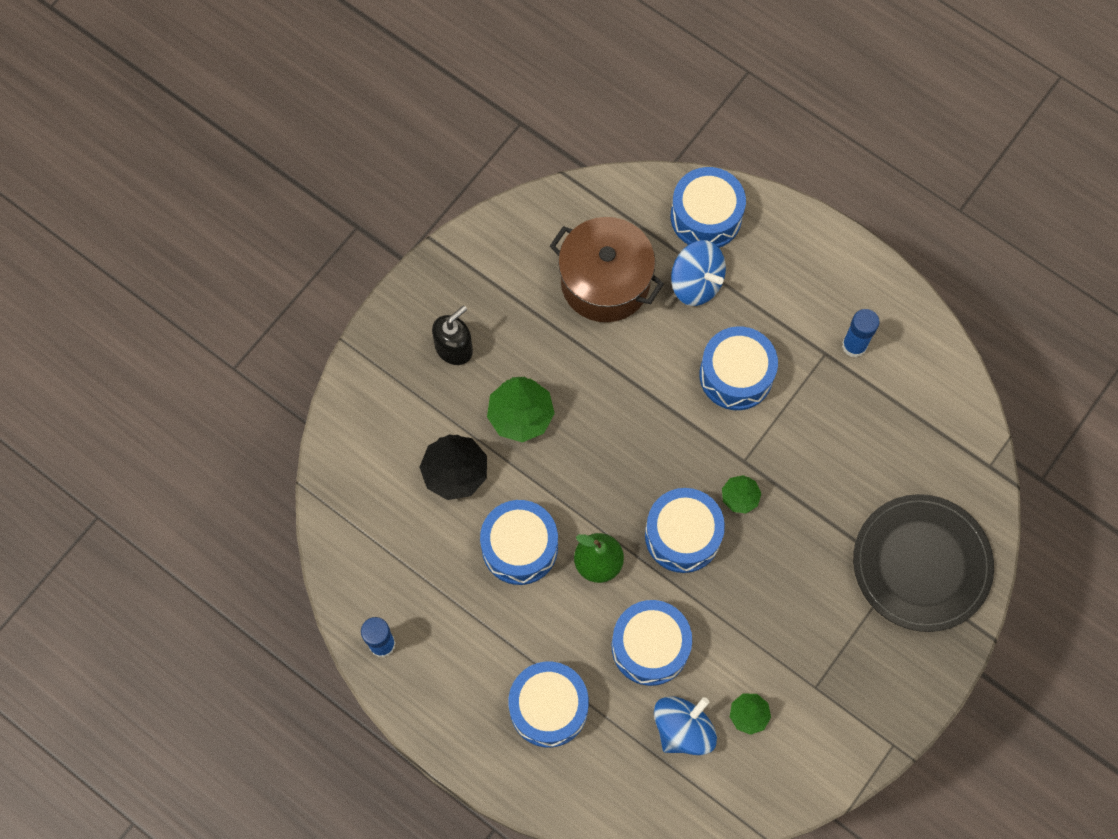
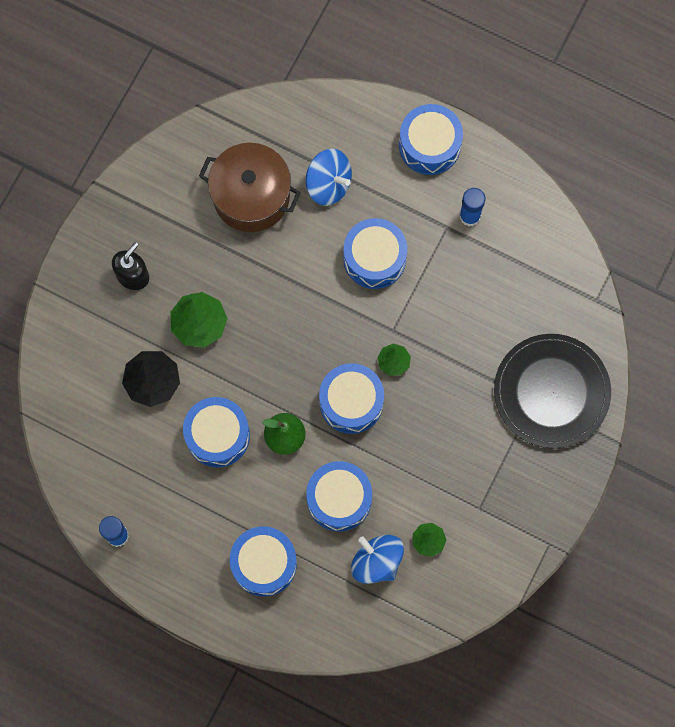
camera: 10 degrees left, 5 degrees up
blue spinning top [654,696,717,755] -> blue spinning top turned 75 degrees counterclockwise [351,535,404,584]
blue drum [671,167,746,248] -> blue drum moved to [399,104,463,175]

